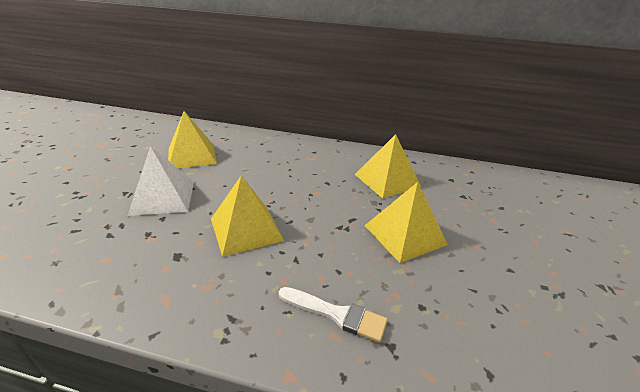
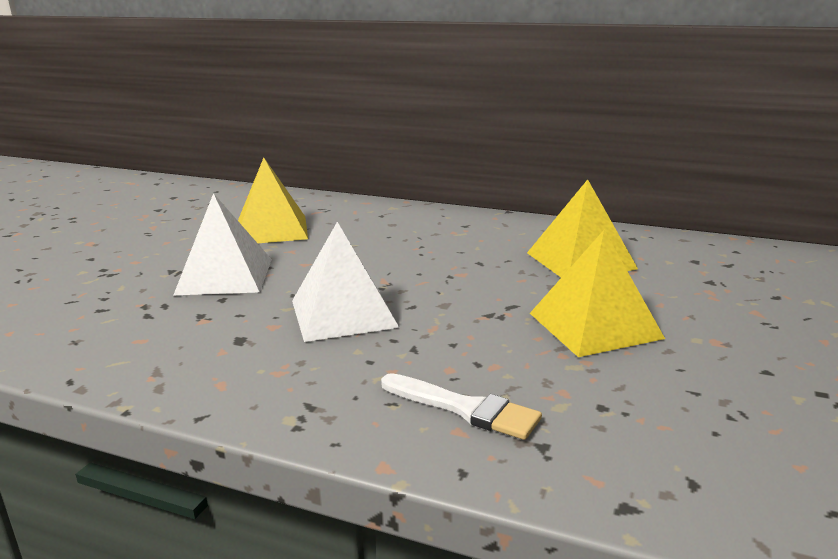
camera: 10 degrees right, 10 degrees down
yellow pyramid [211,175,284,257] -> white pyramid [292,222,399,342]

